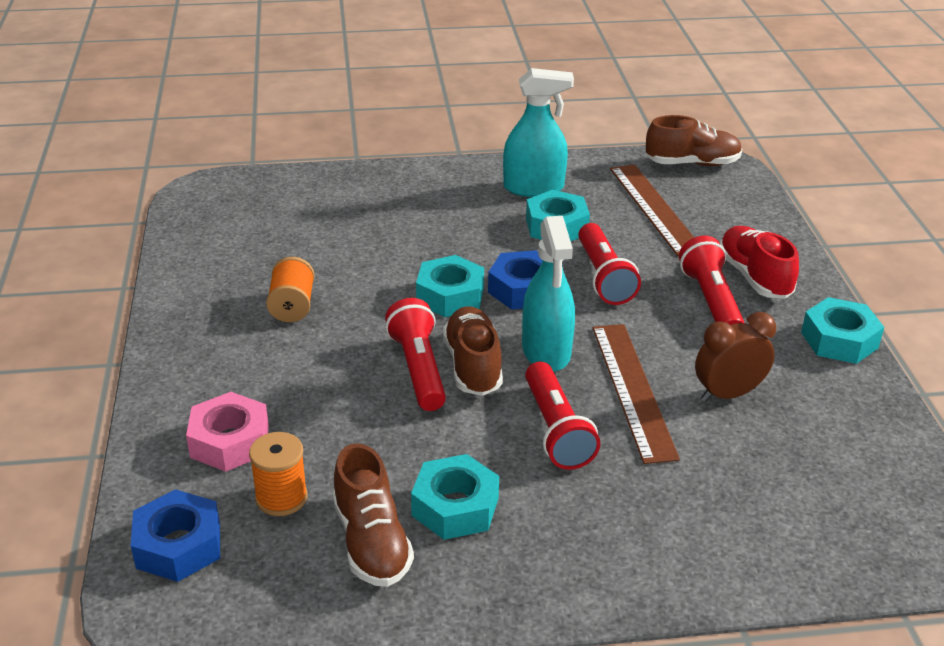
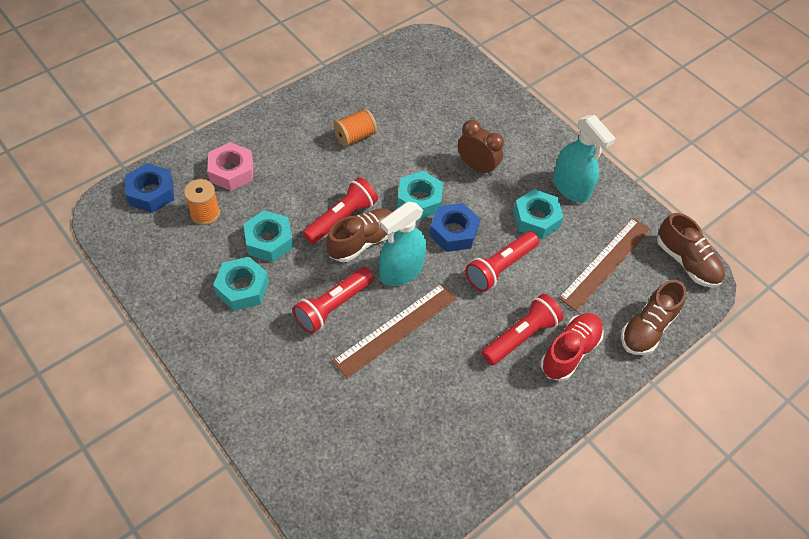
camera: 55 degrees right, 20 degrees up
brown shoe [332,443,414,587] -> brown shoe moved to [621,280,687,355]
brown clock [695,312,776,402] -> brown clock moved to [458,120,504,176]
turquoise nut [801,297,884,364] -> turquoise nut moved to [243,210,293,262]

